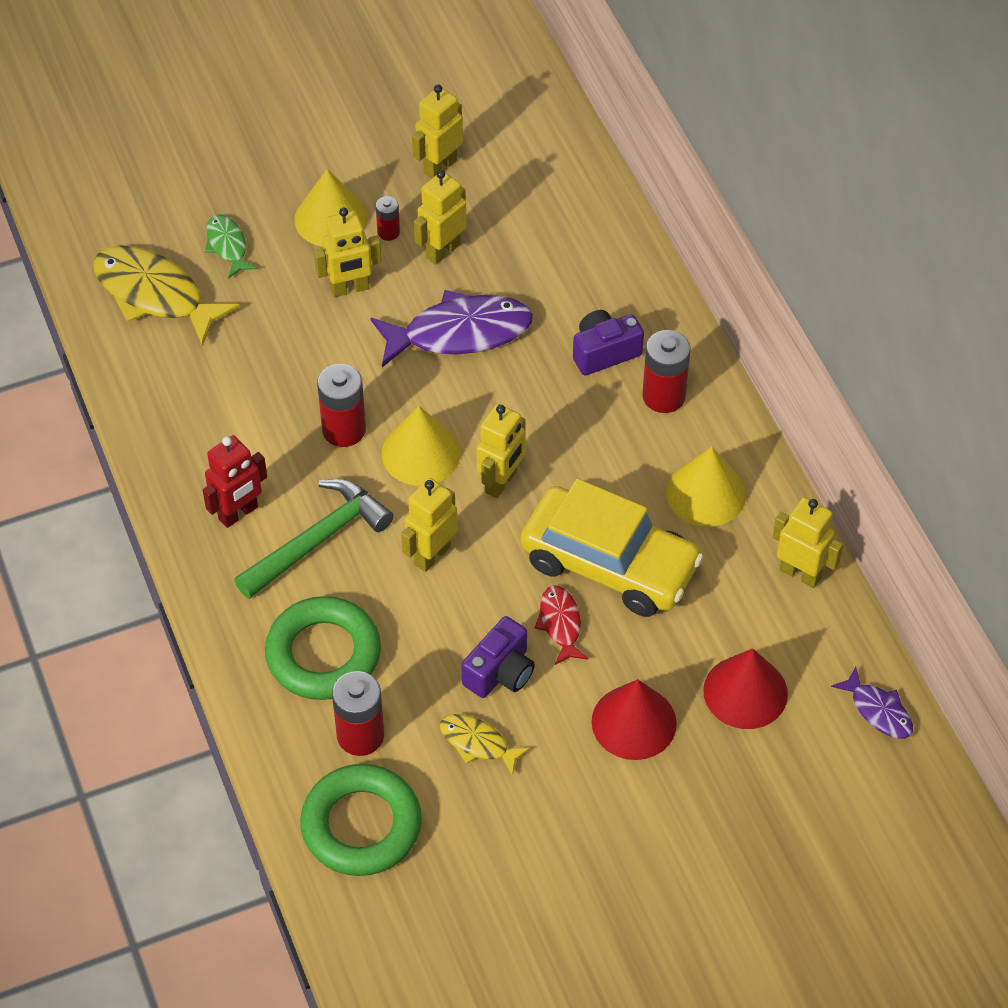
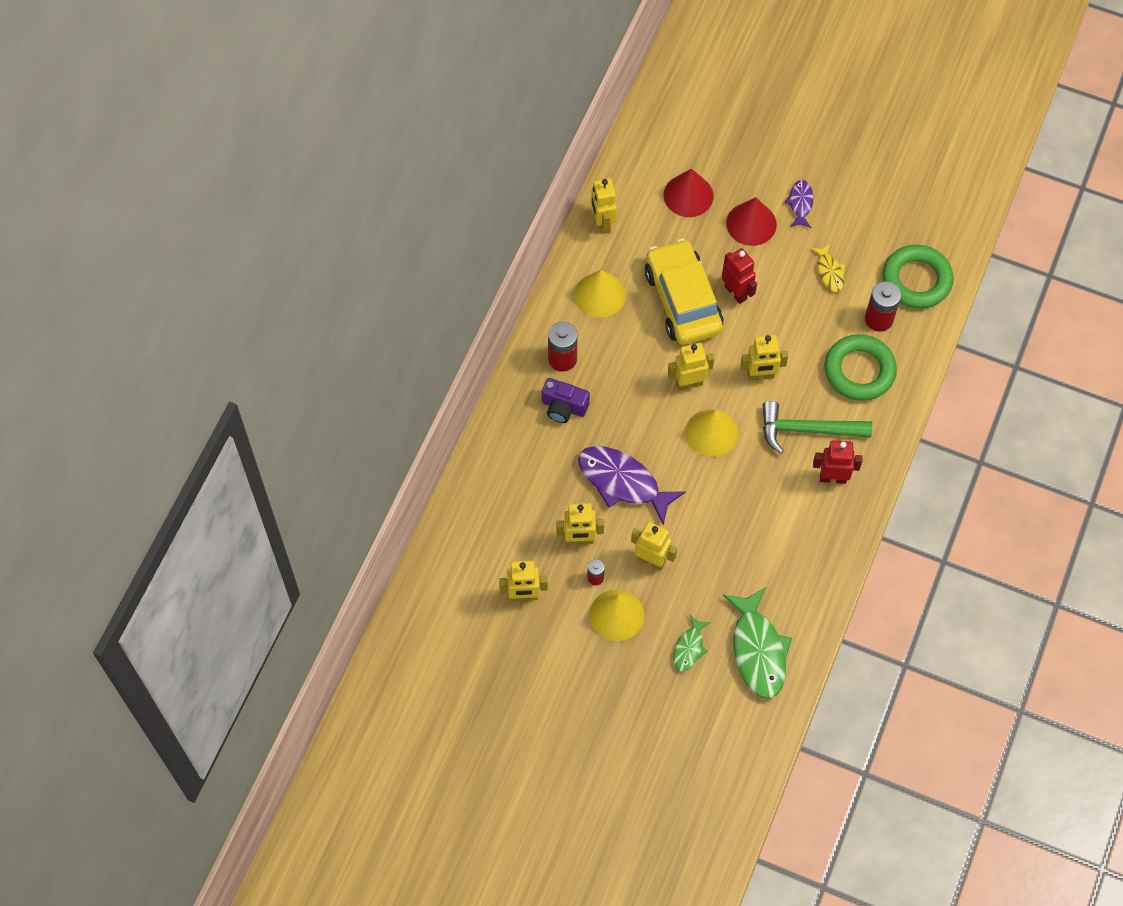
camera: 135 degrees left, 10 degrees up
yellow fish [93,245,240,346] -> green fish [723,587,792,699]
red battery [317,364,366,447] -> none
purple camera [461,616,535,698] -> none
red fish [535,585,589,665] -> red robot [722,248,757,304]
purple fish [831,667,913,739] -> purple fish moved to [784,180,813,228]

